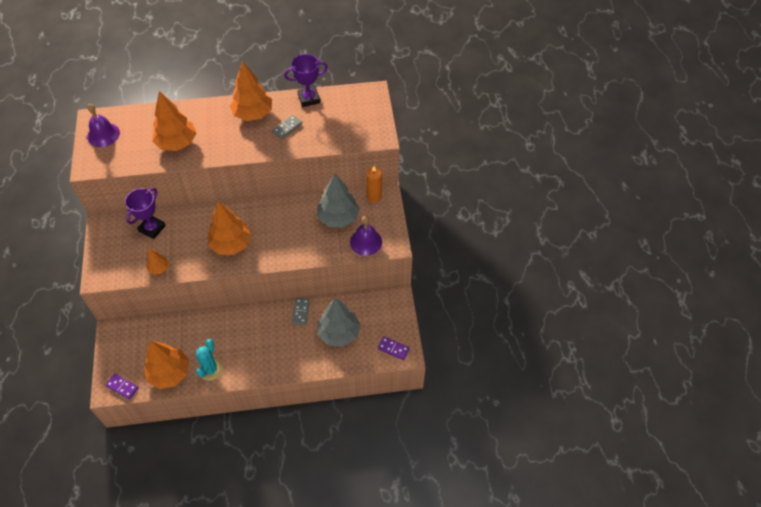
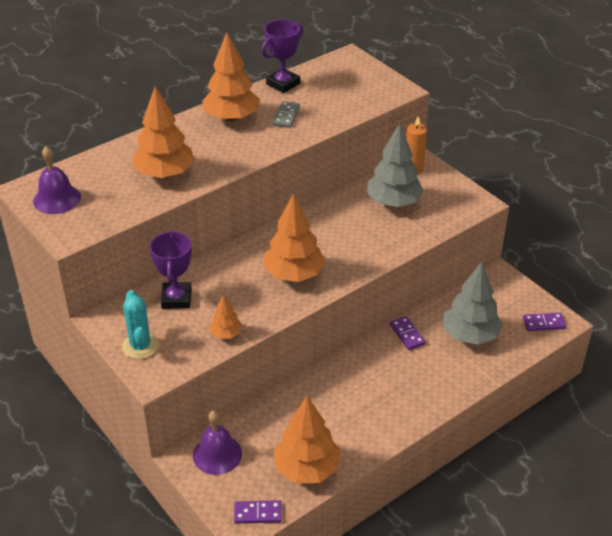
camera: 30 degrees left, 15 degrees down
turquoise cactus [196,339,223,381] -> turquoise cactus moved to [122,290,159,359]
grey domino [292,298,310,325] -> purple domino [390,316,426,350]
purple bell [350,216,382,256] -> purple bell moved to [193,411,242,475]

